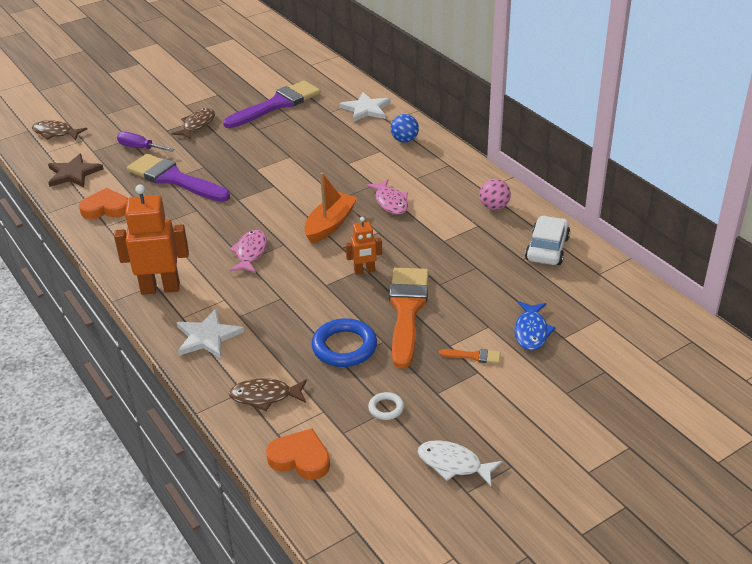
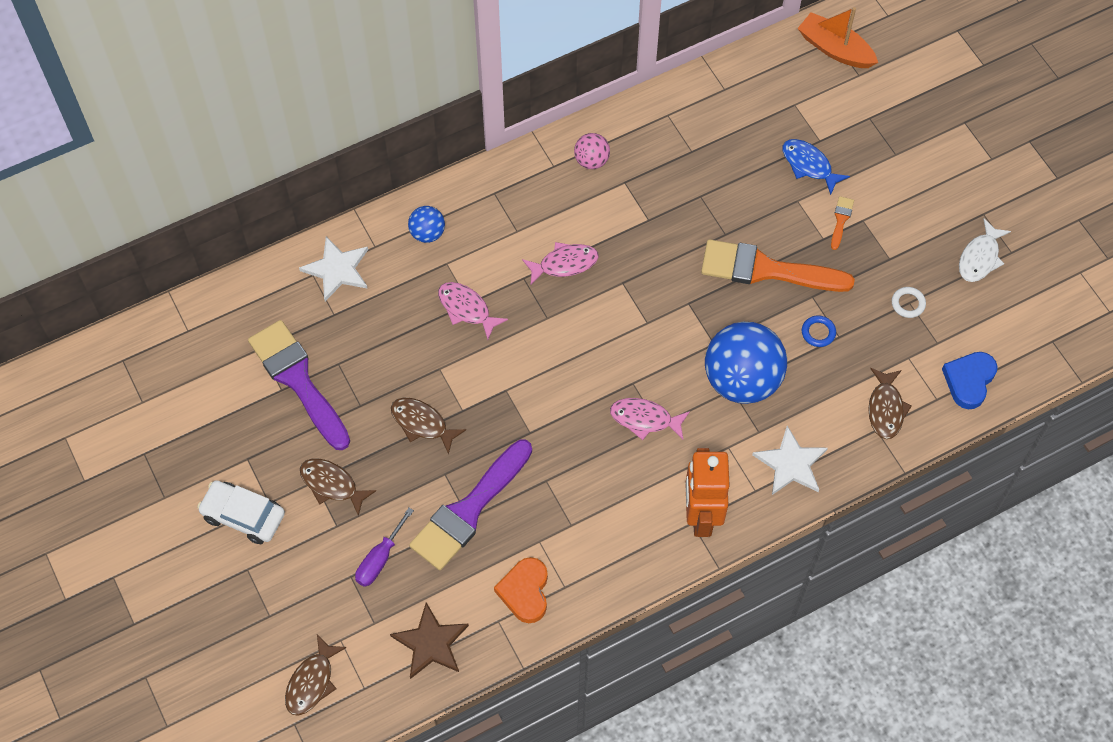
camera: 85 degrees left, 25 degrees up
orange heart [266,428,330,480] -> blue heart [942,352,998,409]
orange boat [304,173,357,244] -> orange boat moved to [798,7,878,68]
blue ring [311,318,377,367] -> blue ring [802,315,836,347], size x0.51
orange robot [346,217,382,275] -> none
blue fish [514,301,556,351] -> blue fish turned 150 degrees counterclockwise [783,139,850,195]
white car [525,216,570,265] -> white car moved to [197,480,285,544]
none -> brown fish [391,398,466,455]
none -> pink fish [438,282,508,340]
none -> blue ball [705,322,787,404]

